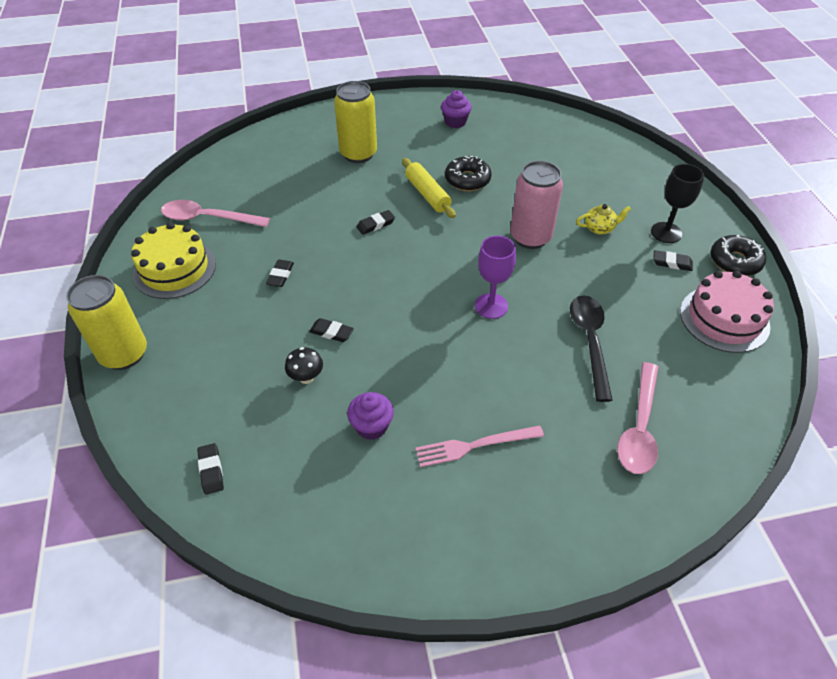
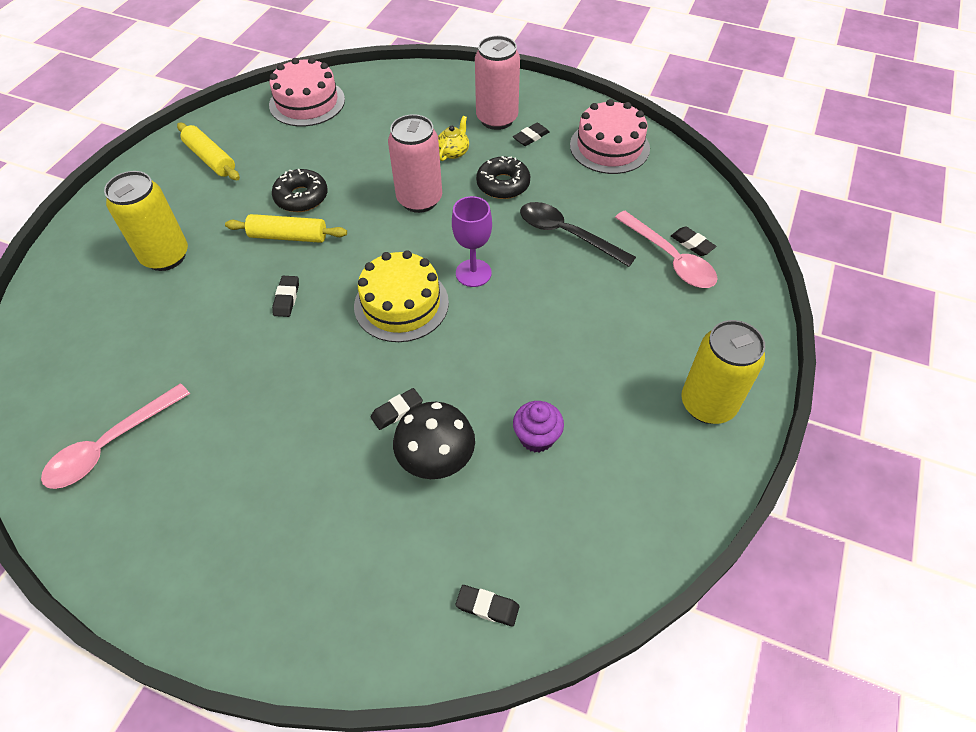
camera: 55 degrees left, 5 degrees up
yellow can [66,275,147,370] -> yellow can moved to [681,320,765,424]
yellow cake [131,222,216,299] -> yellow cake moved to [354,250,449,342]
black eraser [266,259,294,287] -> black eraser moved to [671,226,716,256]
black mushroom [285,347,323,384] -> black mushroom [393,402,475,479], size x1.77
pink fork [415,425,544,467] -> none
purple cupcake [441,90,472,128] -> yellow rolling pin [177,123,240,180]
black goblet [651,164,704,243] -> pink can [475,36,520,130]
black donut [711,235,766,276] -> black donut moved to [476,156,530,199]
none -> pink cake [269,57,345,127]

